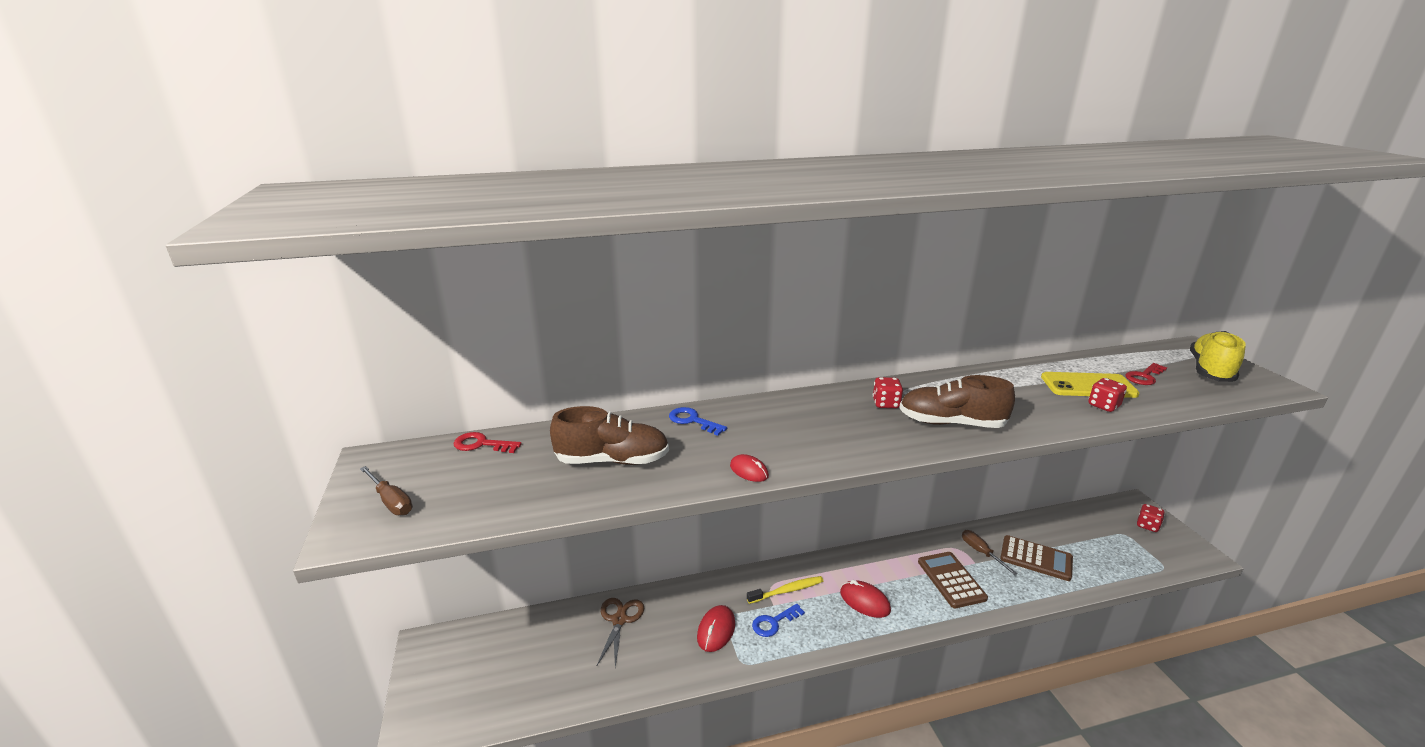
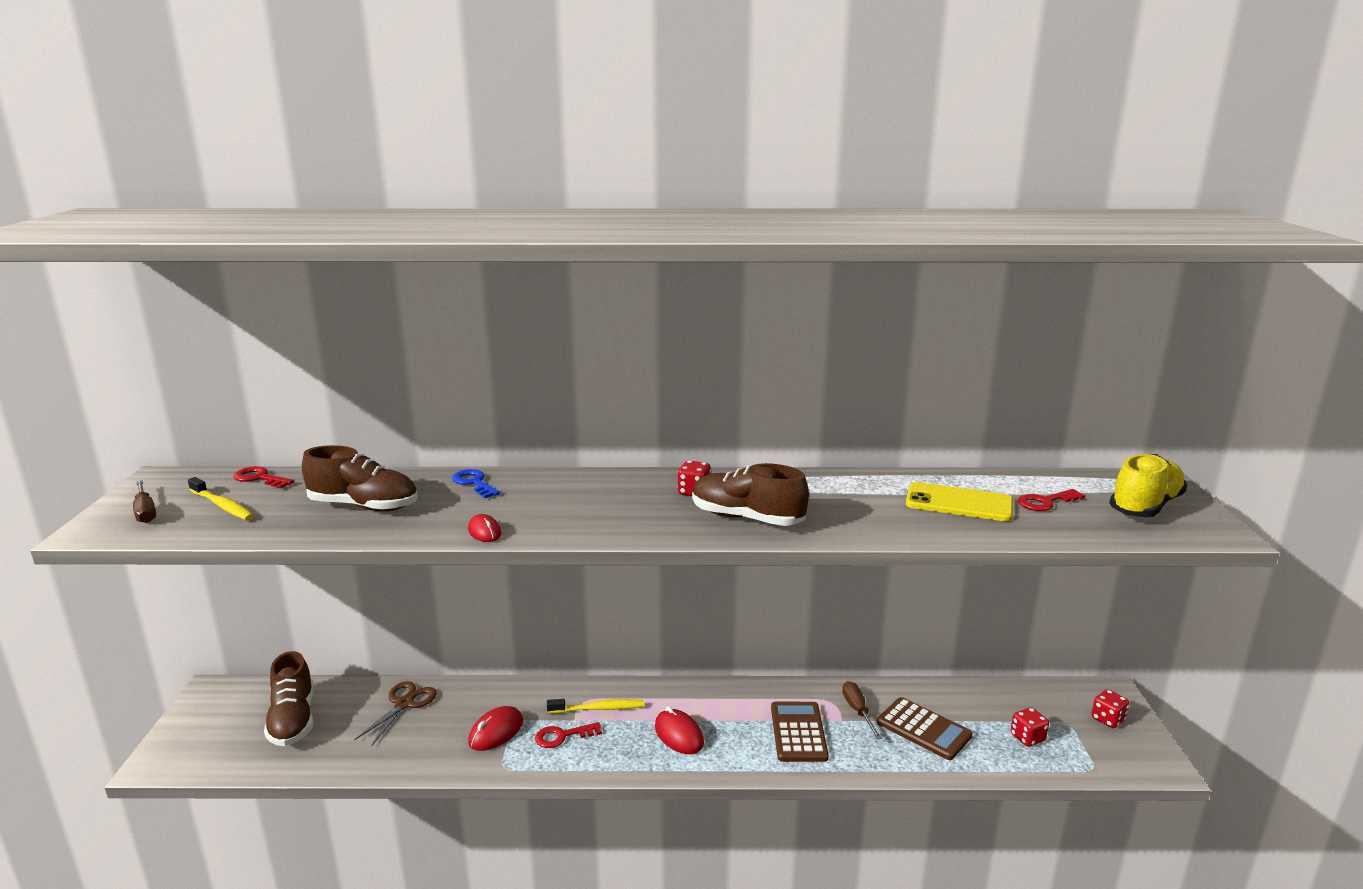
camera: 15 degrees right, 5 degrees down
blue key [752,604,805,637] -> red key [535,722,602,748]
red dice [1088,378,1127,412] -> red dice moved to [1011,707,1049,747]
none -> yellow toothbrush [188,477,254,520]
none -> brown shoe [264,651,314,746]

